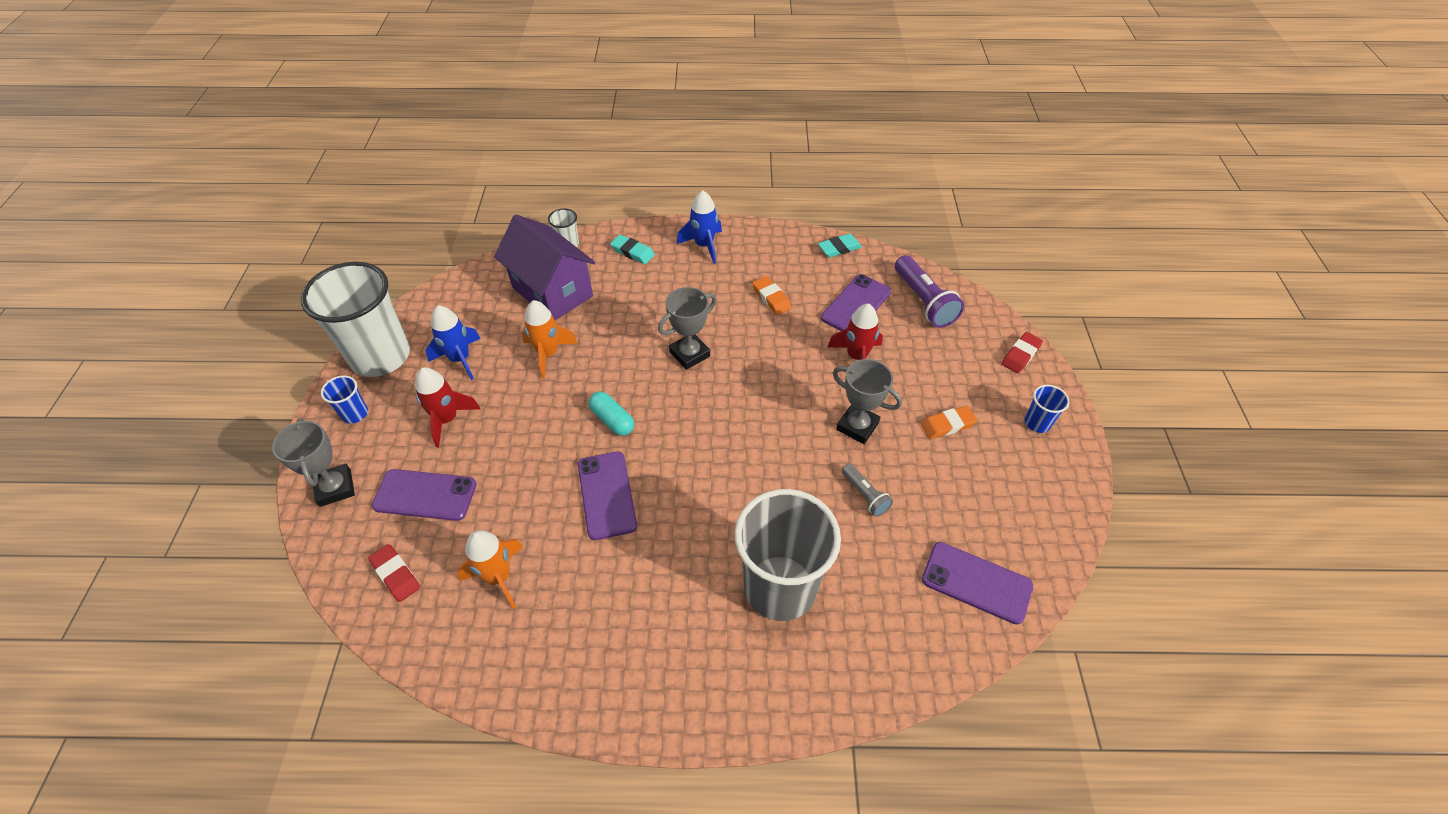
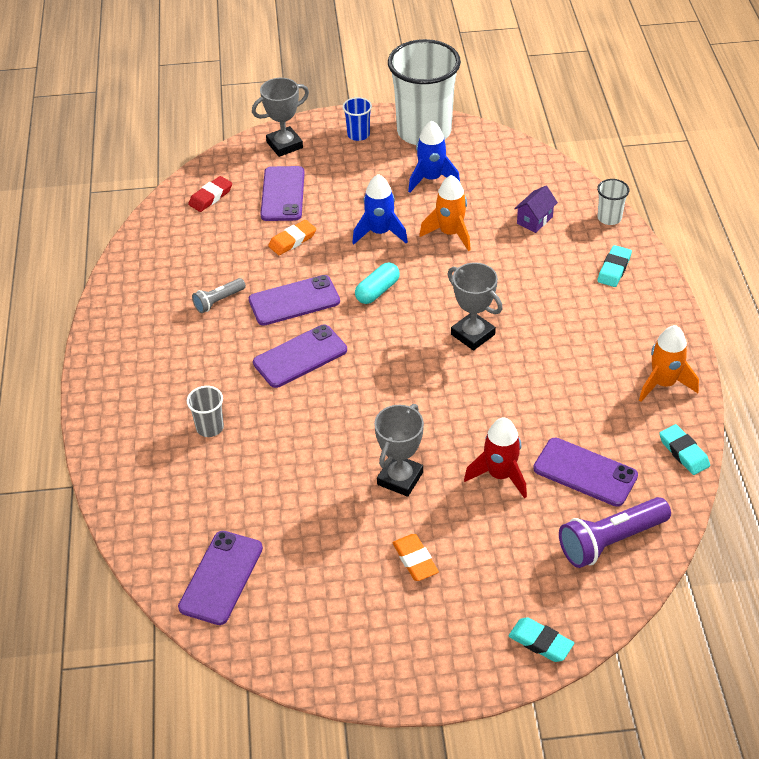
camera: 85 degrees right, 5 degrees down
red rocket [415,367,480,447] -> none
orange rocket [457,530,523,609] -> orange rocket moved to [639,325,699,402]
purple house [494,214,595,320] -> purple house [514,186,558,233], size x0.43
blue rocket [677,190,722,264] -> blue rocket moved to [352,174,408,244]
grey cup [735,489,841,621] -> grey cup [187,386,224,437], size x0.42
orange eraser [752,276,792,315] -> orange eraser moved to [268,220,316,255]
grey flashlight [842,463,893,517] -> grey flashlight moved to [192,278,246,313]
red eraser [1002,332,1043,373] -> turquoise eraser [509,617,574,662]
blue cup [1025,385,1070,433] -> none
none -> purple phone [253,325,347,388]

